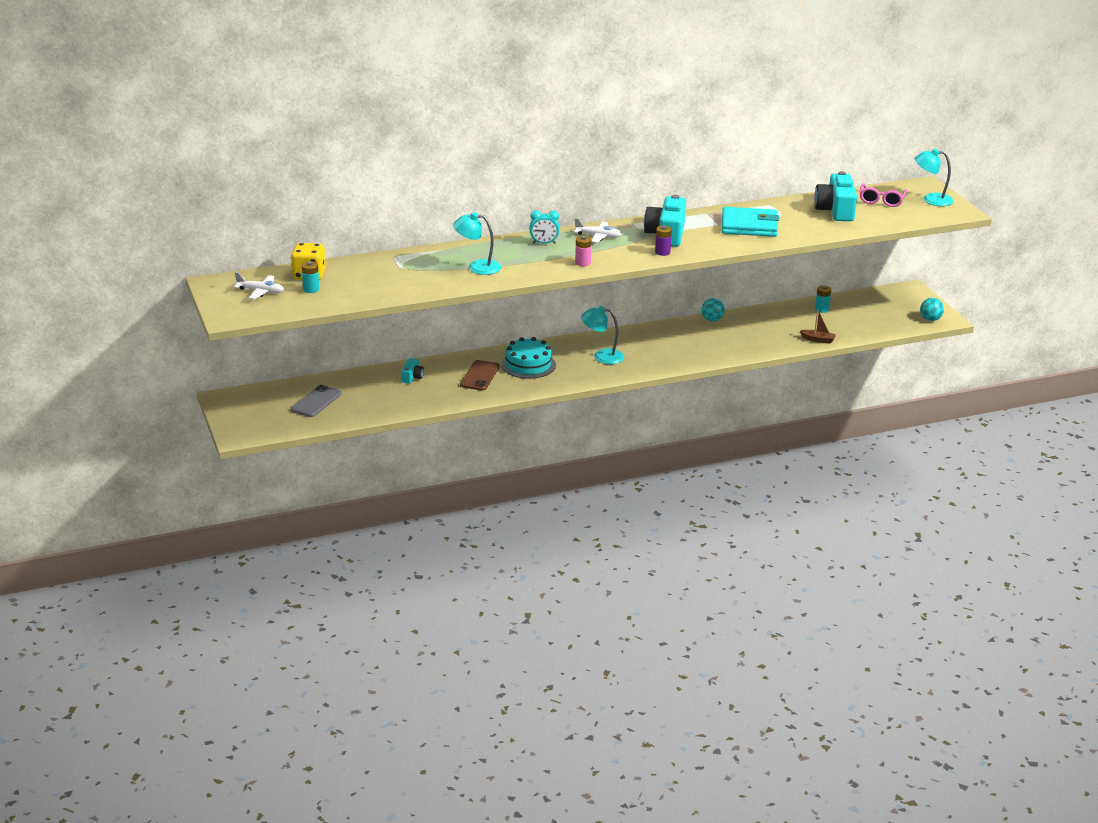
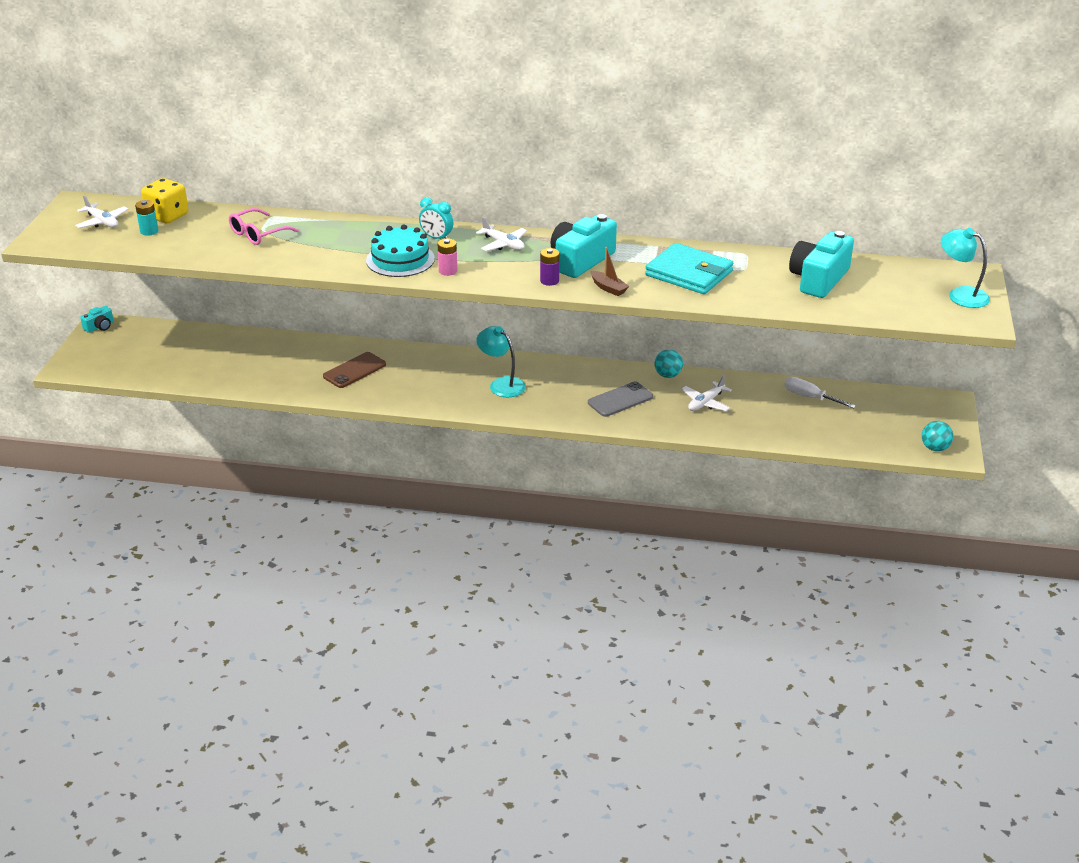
camera: 30 degrees right, 5 degrees up
grey phone [291,385,341,417] -> grey phone moved to [588,381,653,417]
turquoise camera [401,358,424,384] -> turquoise camera moved to [80,306,114,333]
turquoise lamp [453,212,501,275] -> none
turquoise cake [501,337,556,379] -> turquoise cake moved to [366,225,435,277]
brown boat [800,309,836,344] -> brown boat moved to [591,247,629,296]
turquoise battery [815,285,831,313] -> white screwdriver [784,377,856,408]
pink glasses [860,183,907,207] -> pink glasses moved to [229,208,299,245]
none -> white plane [681,375,732,411]

